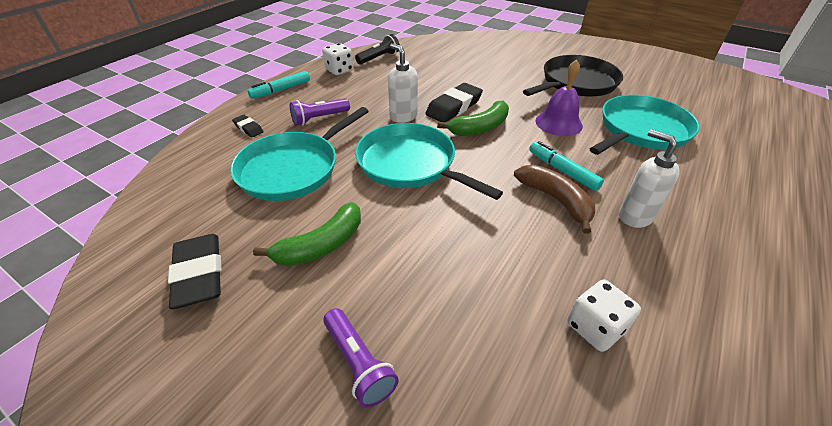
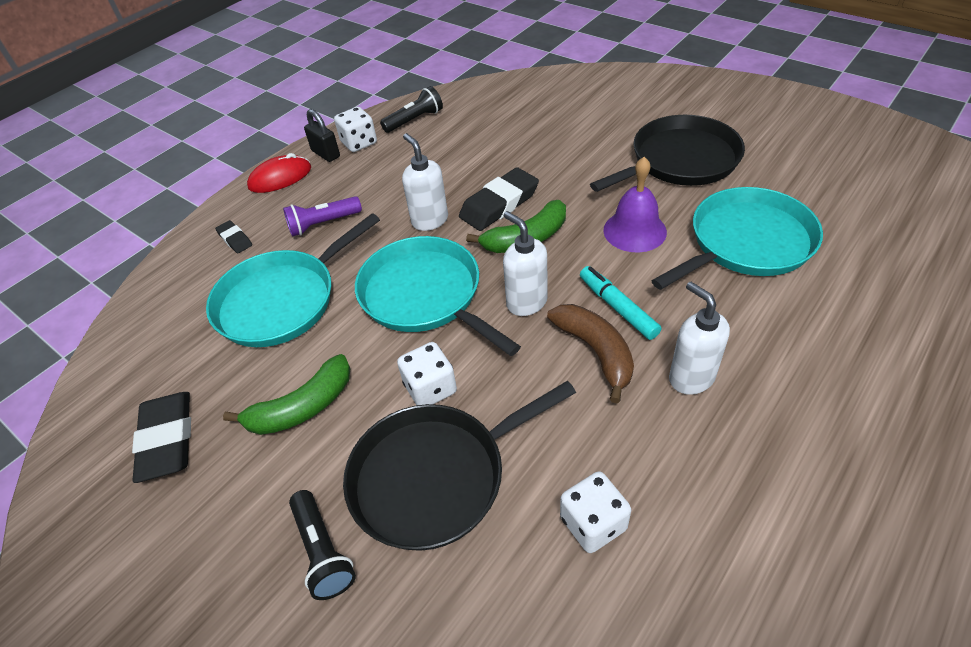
camera: 10 degrees right, 5 degrees up
turquoise marker [248,71,310,99] -> red mouse [247,153,311,193]
purple flashlight [323,308,399,408] -> black flashlight [289,490,356,600]
none -> black padlock [304,109,340,162]
none -> black pan [343,381,576,551]
none -> white dice [397,342,457,405]
none -> white soap dispenser [503,211,548,316]

